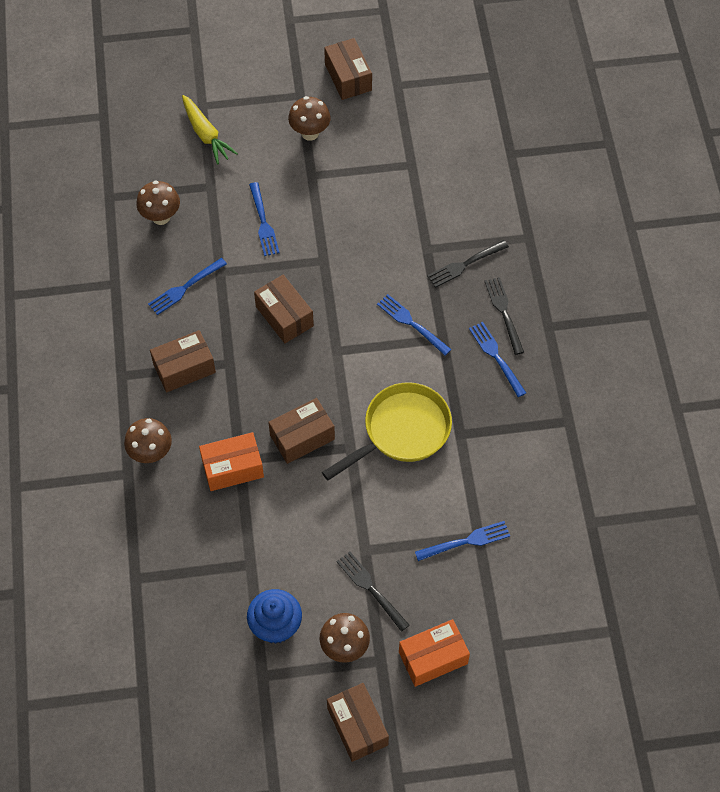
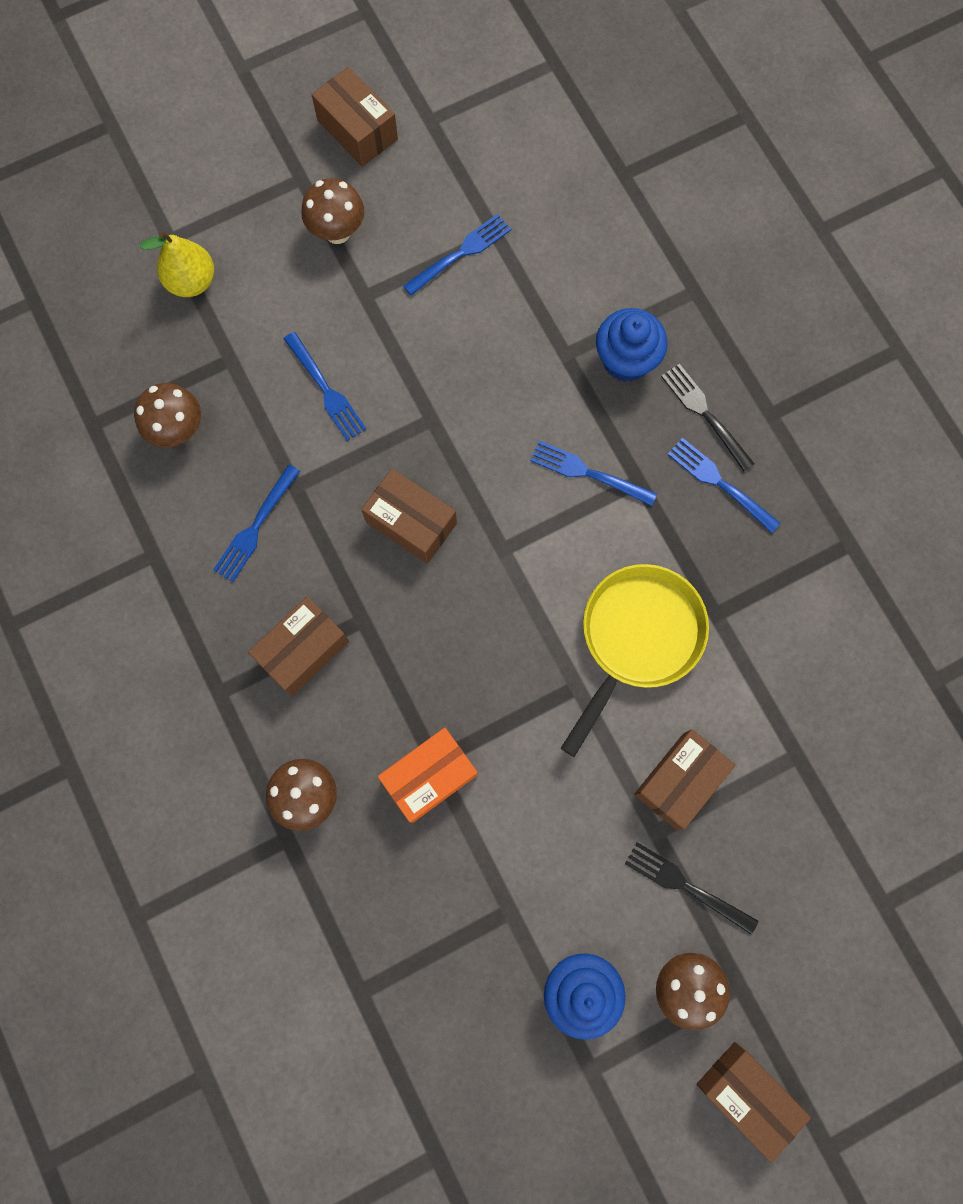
camera: 20 degrees left, 15 degrees up
yellow carrot [182,95,238,165] -> yellow pear [140,231,214,297]
brown box [268,398,335,464] -> brown box moved to [634,729,735,830]
orange box [399,619,470,687] -> none
blue fork [415,521,510,561] -> blue fork moved to [403,214,511,296]
black fork [427,240,509,288] -> blue cupcake [596,308,668,382]

